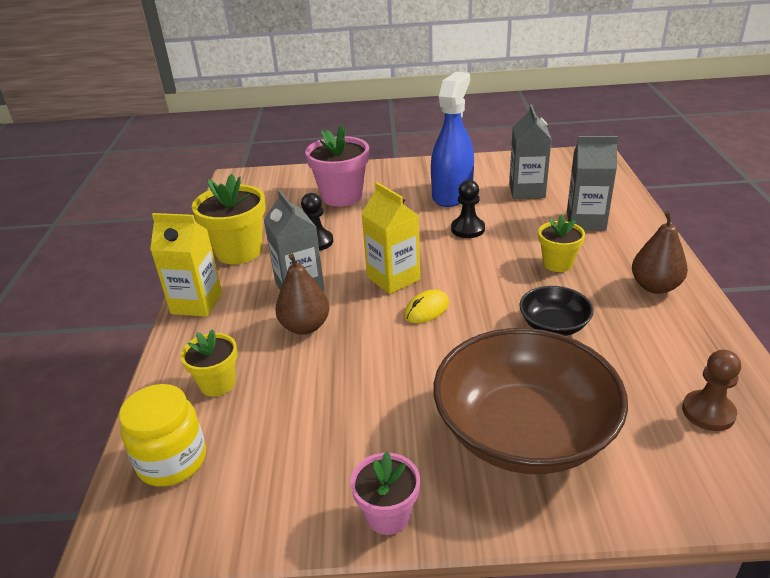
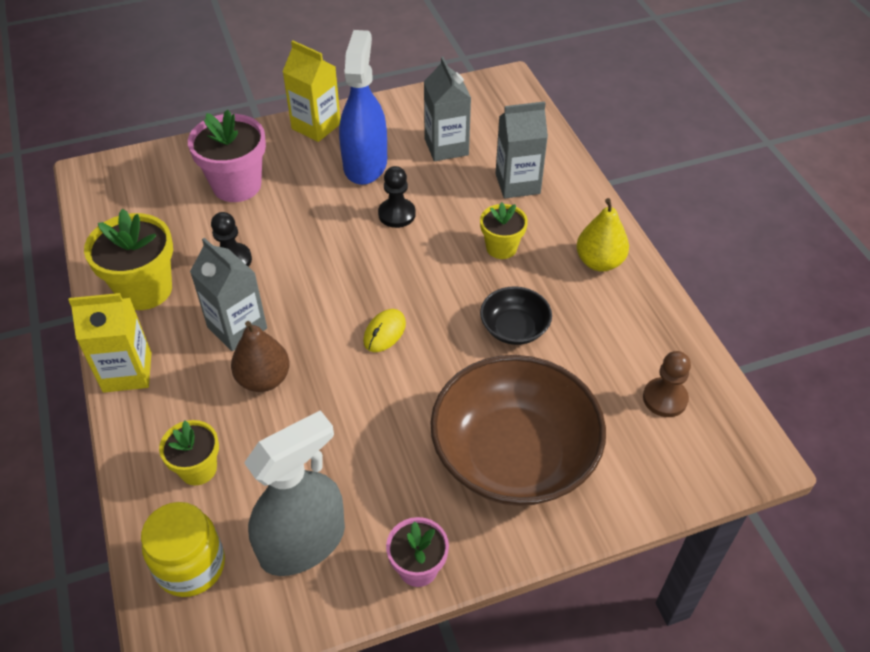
camera: 20 degrees left, 15 degrees up
yellow carton [361,182,420,294] -> yellow carton moved to [283,40,341,142]
brown pear [632,211,688,294] -> yellow pear [576,198,629,272]
none -> grey spray bottle [244,410,345,576]

